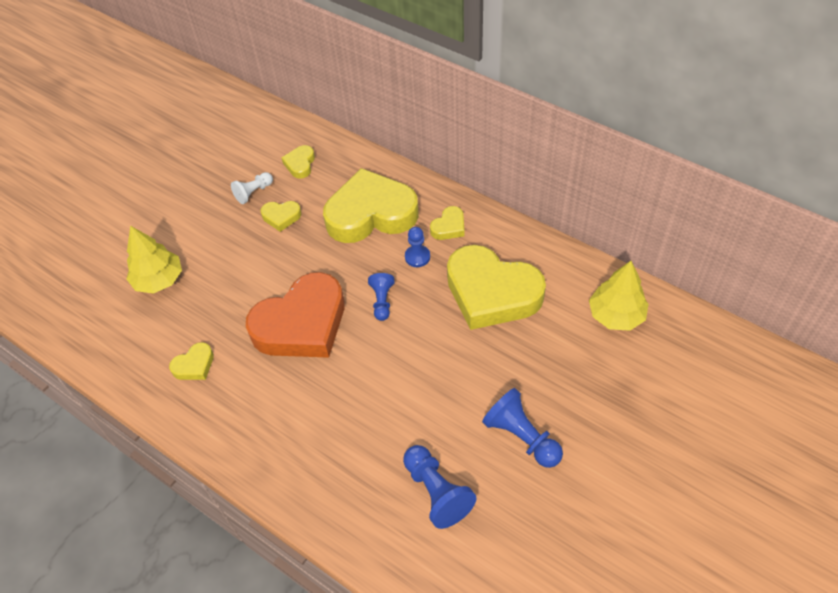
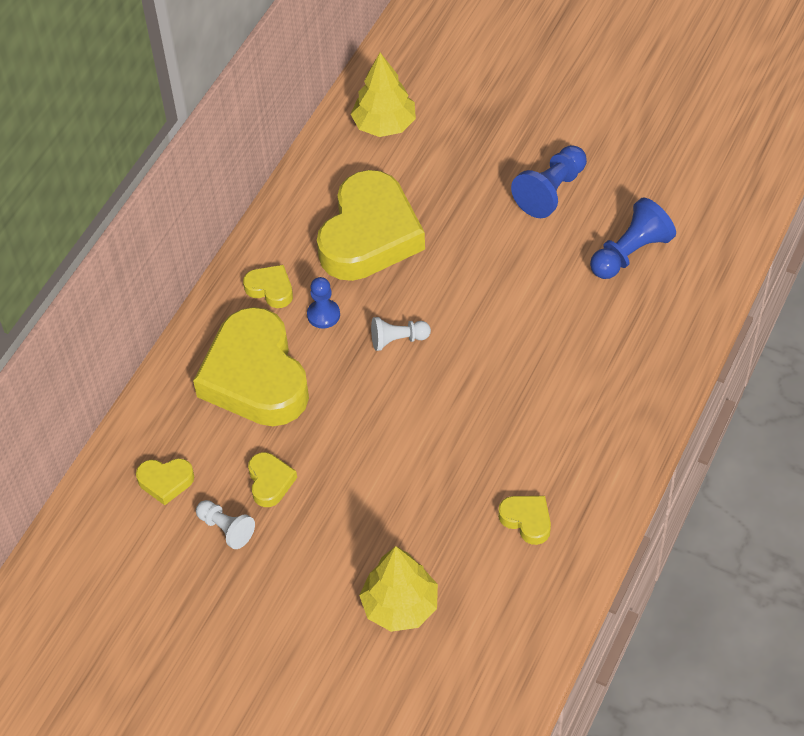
camera: 100 degrees left, 0 degrees up
orange heart [246,272,344,358] -> none
blue pawn [368,273,395,321] -> white pawn [371,317,431,351]

